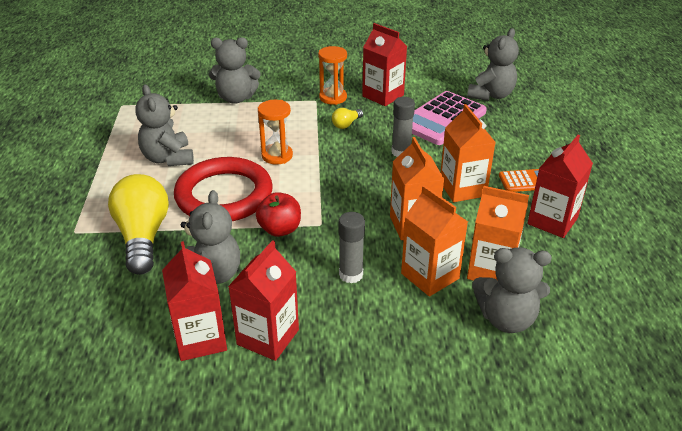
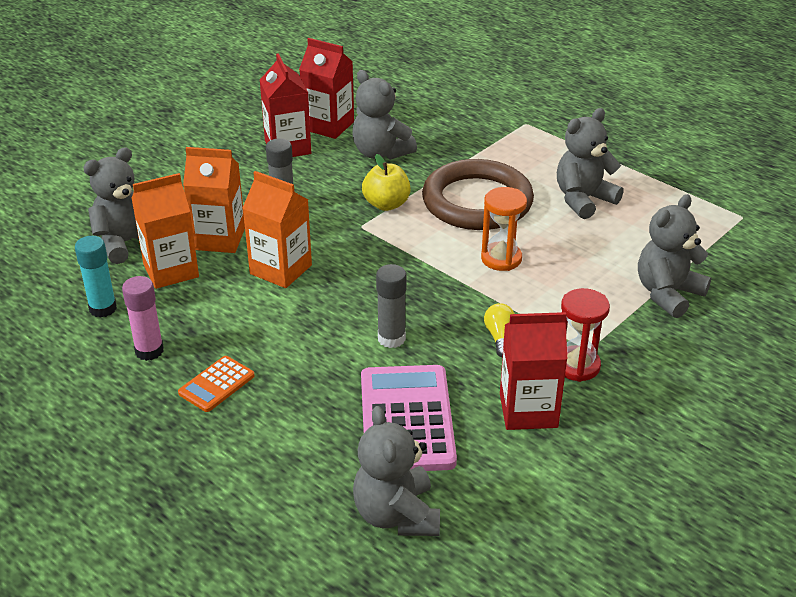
camera: 135 degrees right, 0 degrees up
yellow light bulb [108,174,169,275] -> none
grey teddy bear [135,84,194,166] -> grey teddy bear turned 60 degrees counterclockwise [557,108,624,219]
red ring [174,157,273,221] -> brown ring [422,159,534,230]
red apple [256,192,301,237] -> yellow apple [362,154,411,211]
orange hourglass [318,46,347,105] -> red hourglass [561,288,610,382]
orange carton [441,104,496,202] -> none
red carton [527,135,593,238] -> pink glue stick [122,276,164,361]
none -> turquoise glue stick [75,236,117,318]

